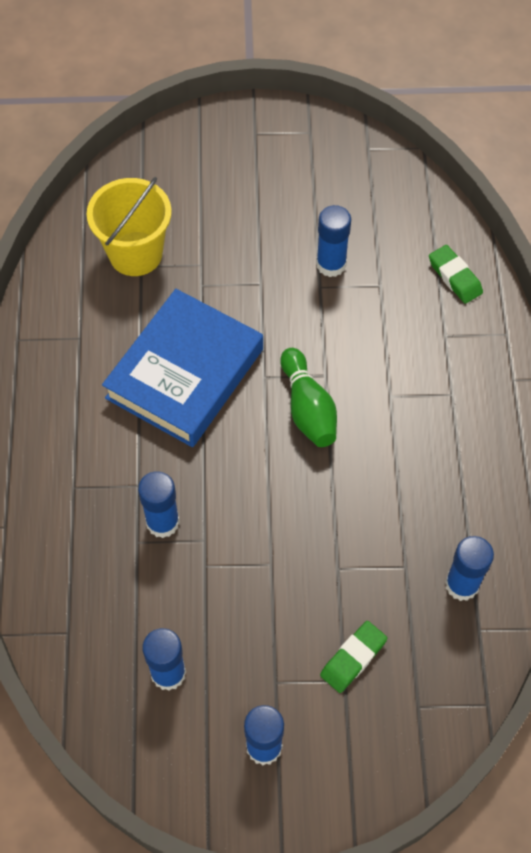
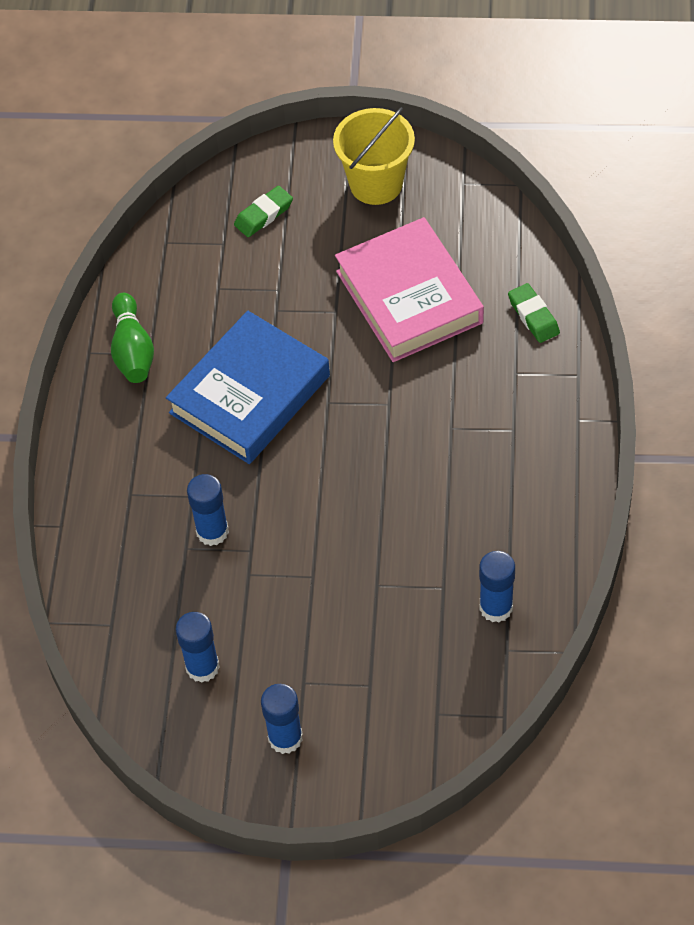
camera: 10 degrees right, 5 degrees down
yellow bucket [87,177,172,276] -> yellow bucket moved to [333,107,415,205]
green bowling pin [280,348,337,447] -> green bowling pin moved to [111,293,154,383]
blue glue stick [316,205,351,277] -> pink book [335,217,484,362]
green eraser [320,621,387,693] -> green eraser moved to [234,186,293,237]

